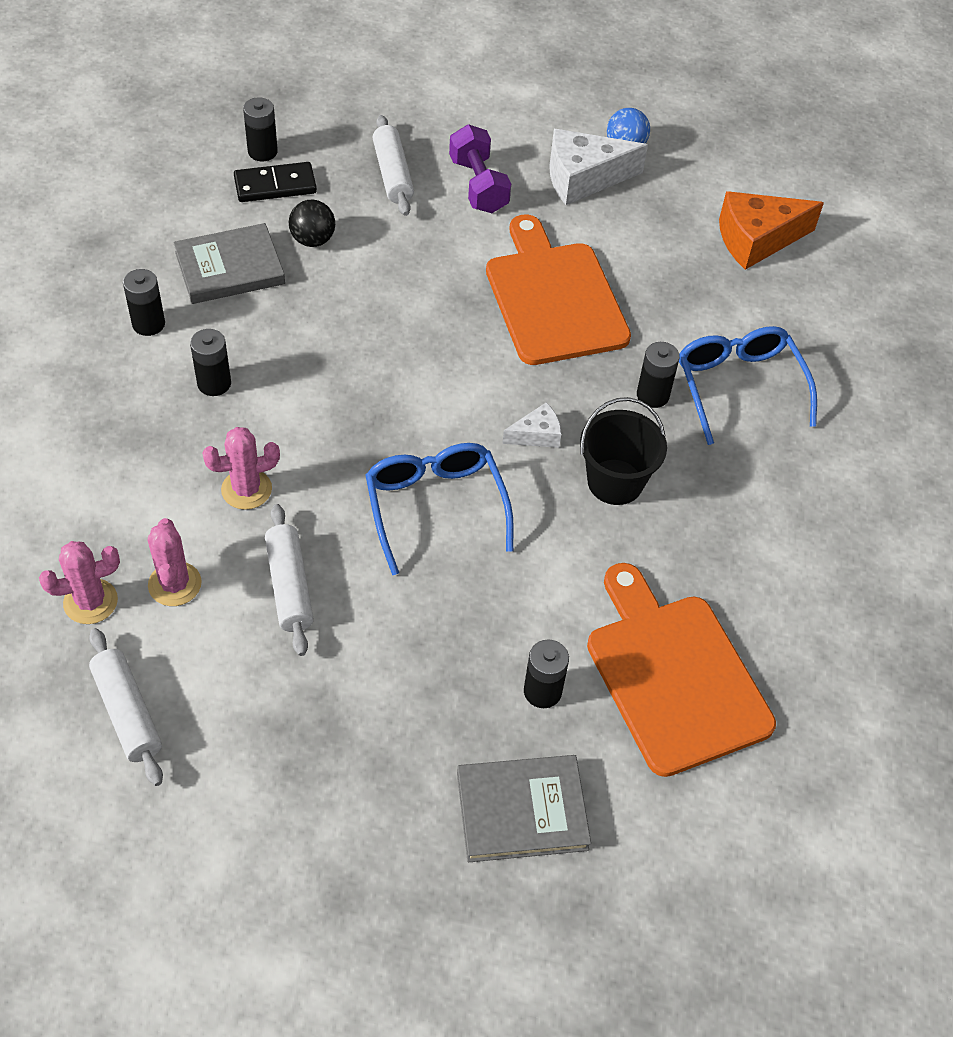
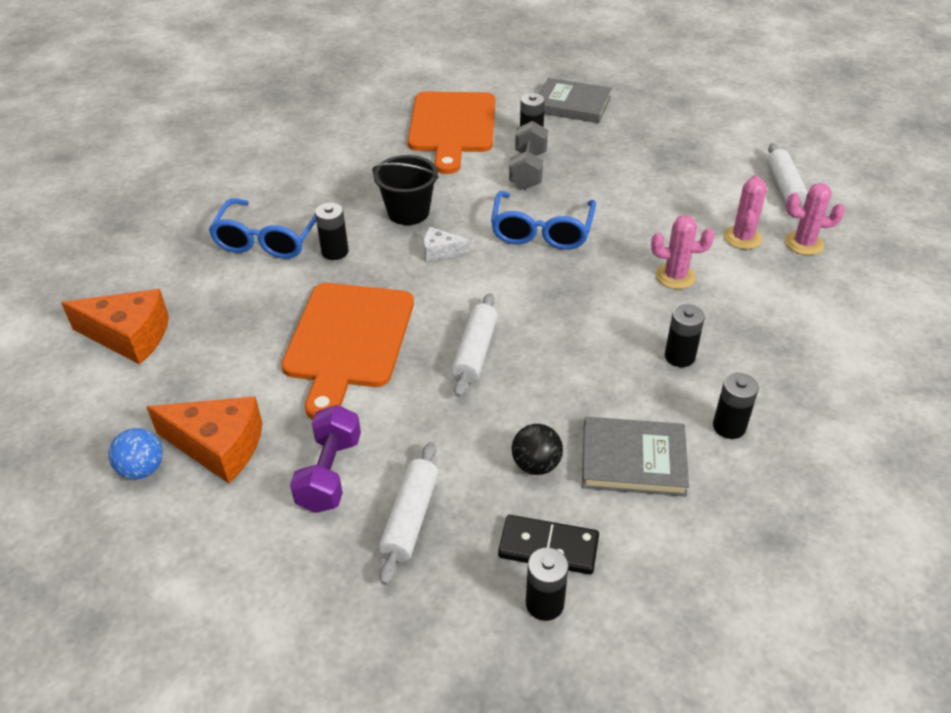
camera: 150 degrees left, 10 degrees down
white rolling pin [265,504,314,656] -> white rolling pin moved to [451,293,498,397]
white cheese [549,129,648,205] -> orange cheese [147,396,263,483]
none -> grey dumbbell [509,121,548,189]

